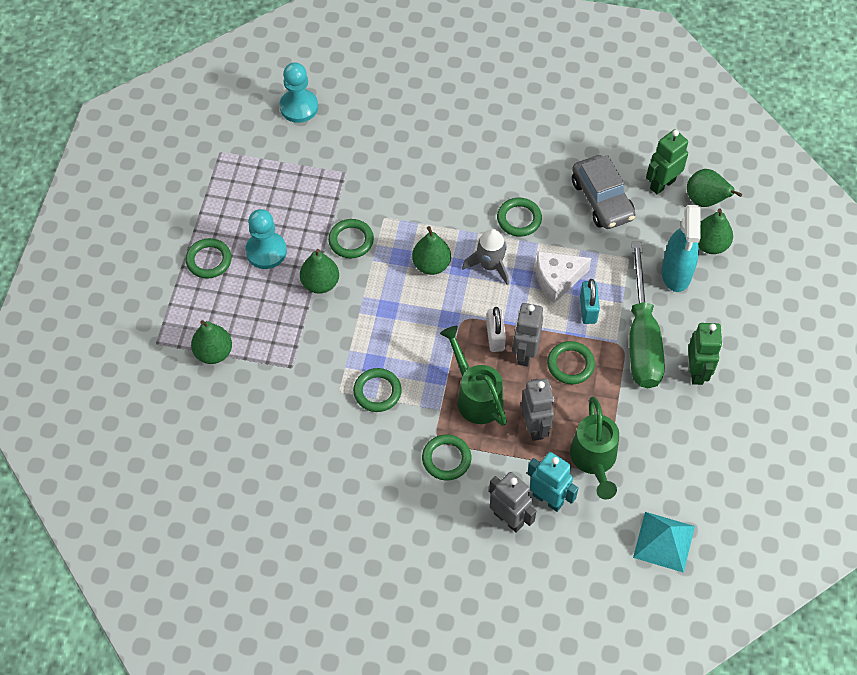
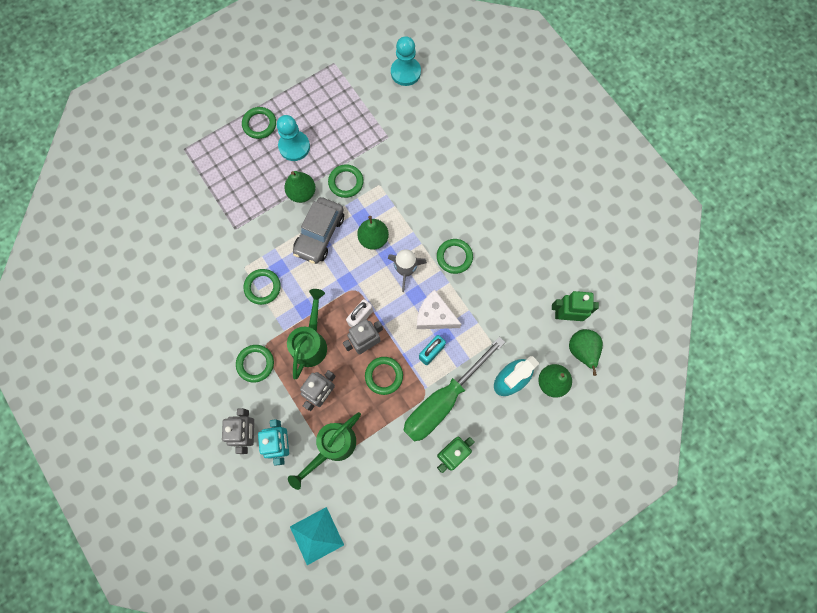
camera: 45 degrees right, 15 degrees up
green pear [191,320,232,364] -> none
grey car [572,155,636,229] -> grey car moved to [293,197,344,264]

